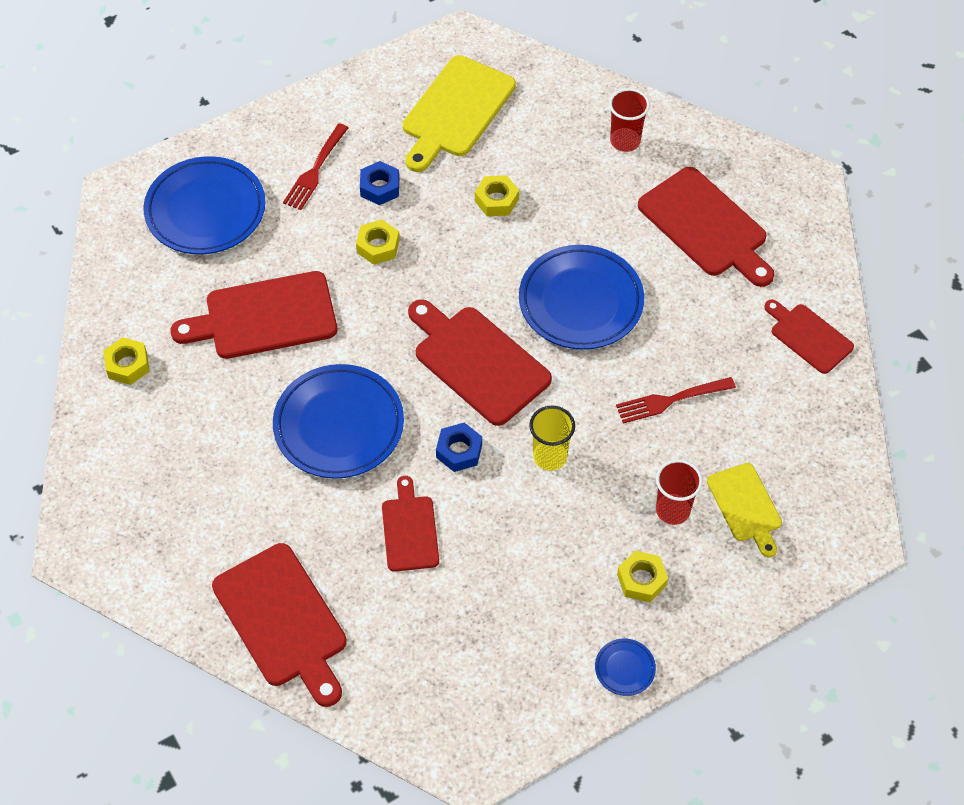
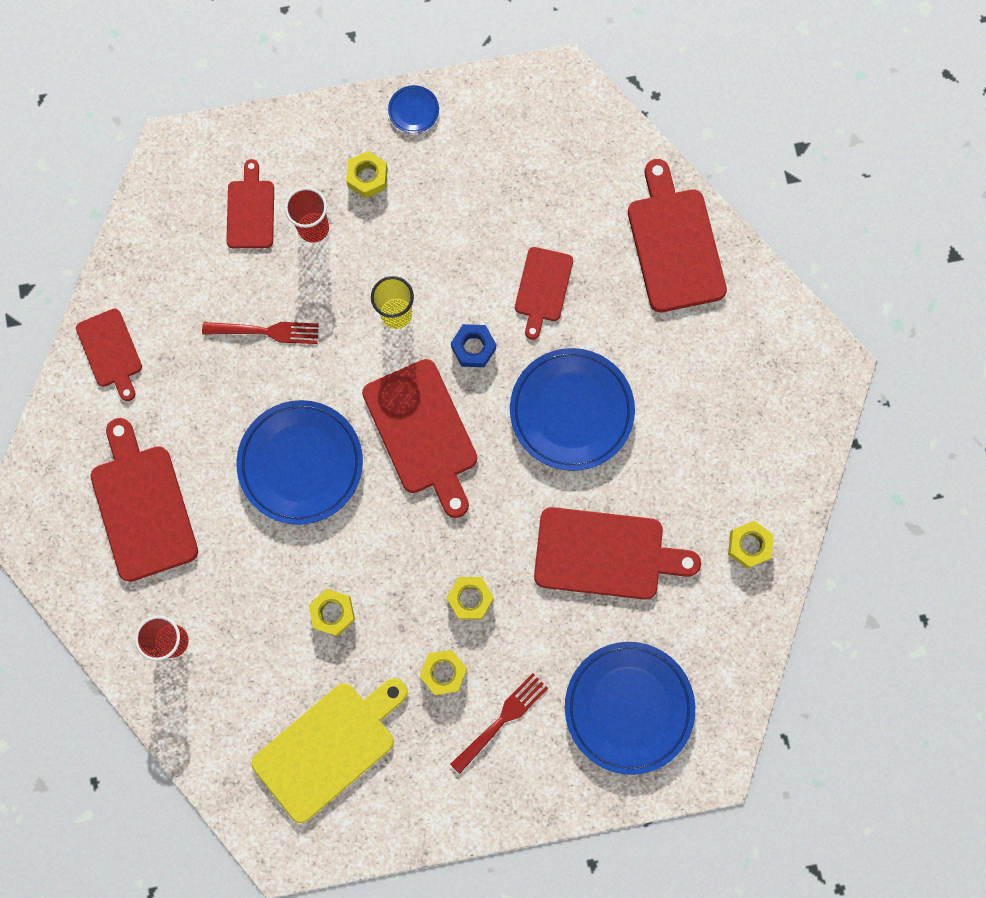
camera: 160 degrees left, 20 degrees up
blue nut [360,161,399,205] -> yellow nut [420,650,467,695]
yellow cutting board [707,463,782,558] -> red cutting board [226,159,274,248]

